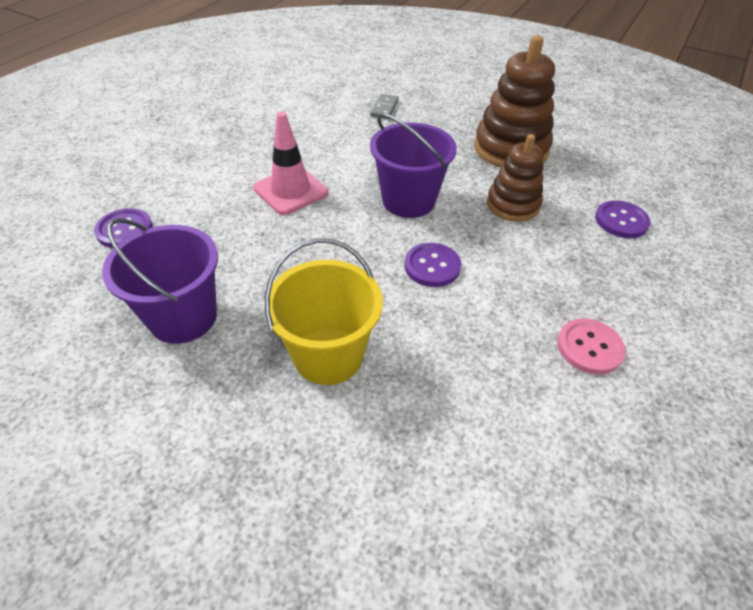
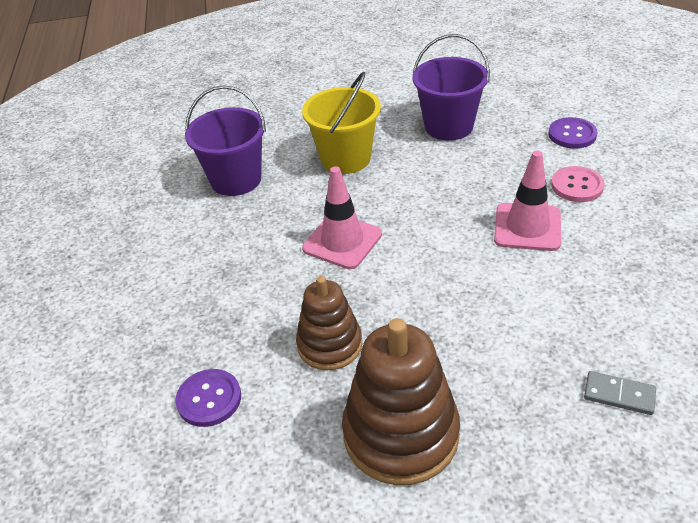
camera: 145 degrees right, 5 degrees down
grey domino [370,94,399,119] -> grey domino turned 45 degrees counterclockwise [584,371,656,415]
purple bucket [370,113,457,218] -> purple bucket moved to [185,85,266,196]
purple button [404,243,461,287] -> pink traffic cone [302,166,382,269]
pink button [557,319,626,375] -> pink button moved to [551,166,605,202]

